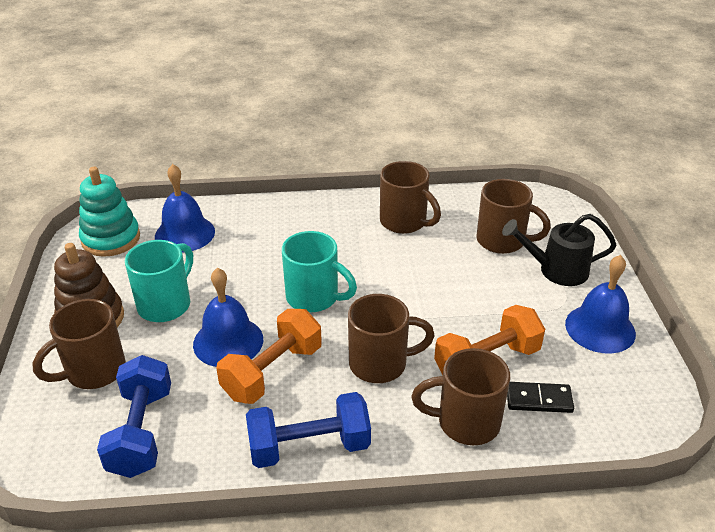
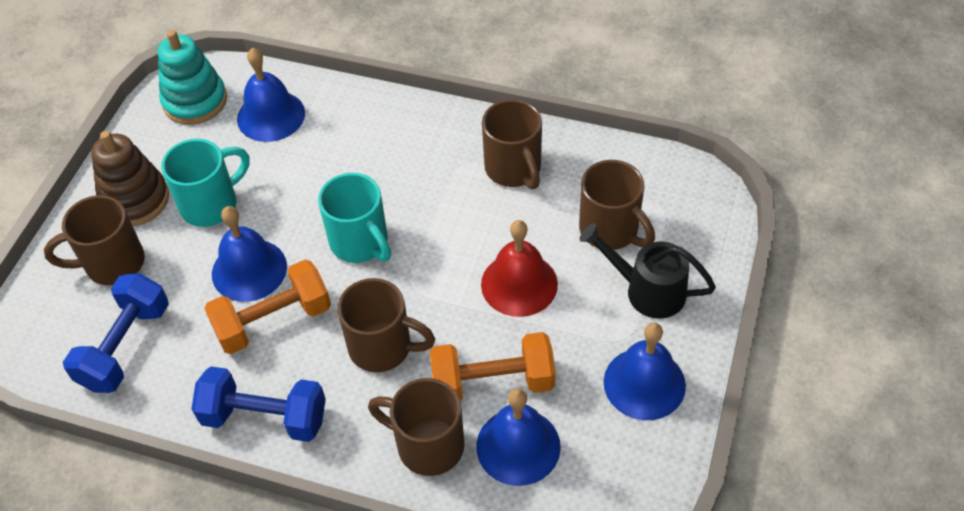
camera: 25 degrees right, 15 degrees up
black domino [507,382,574,413] -> blue bell [476,388,561,486]
none -> red bell [481,220,558,317]

